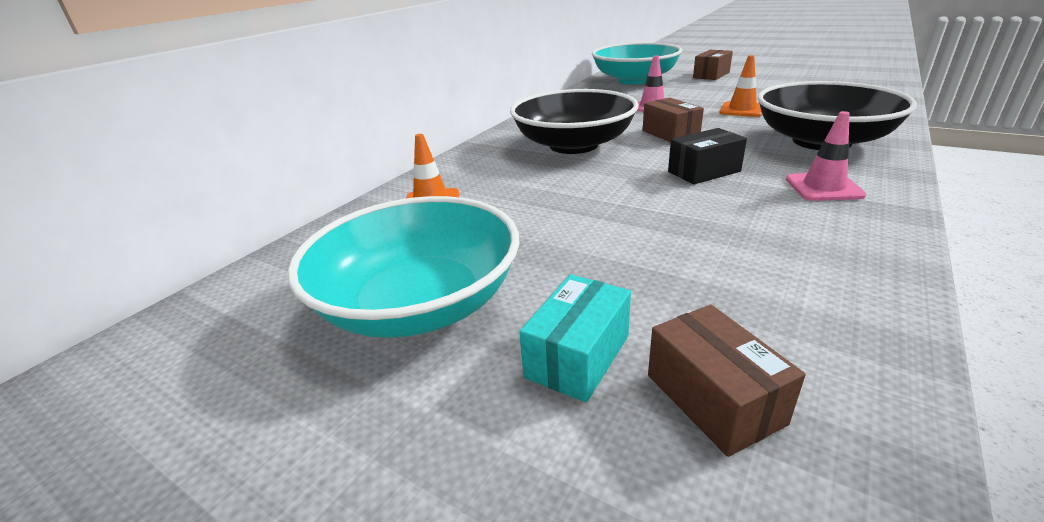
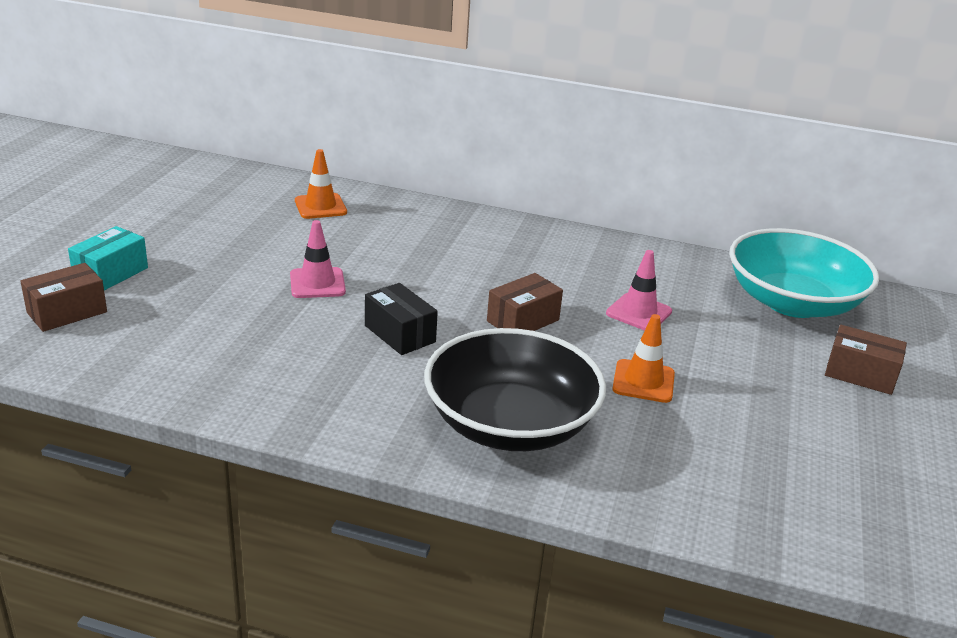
camera: 70 degrees right, 0 degrees up
turquoise bowl [287,196,519,338] -> none
black bowl [510,89,639,154] -> none
turquoise box [519,274,631,402] -> turquoise box turned 75 degrees counterclockwise [68,226,148,290]
pink traffic cone [786,111,866,201] -> pink traffic cone moved to [290,220,346,298]

